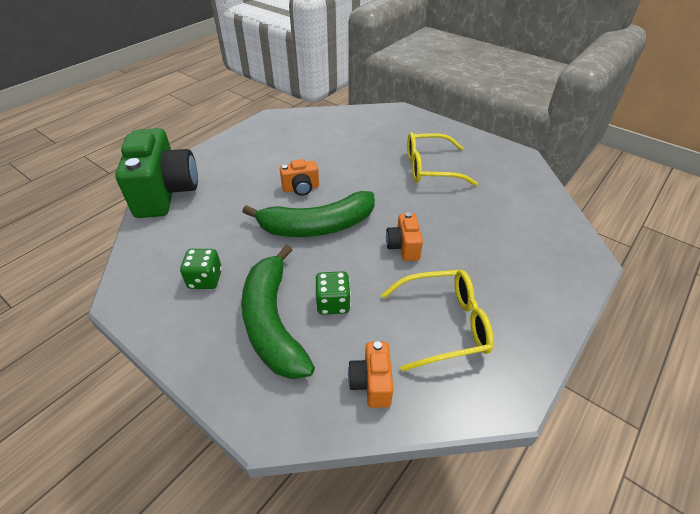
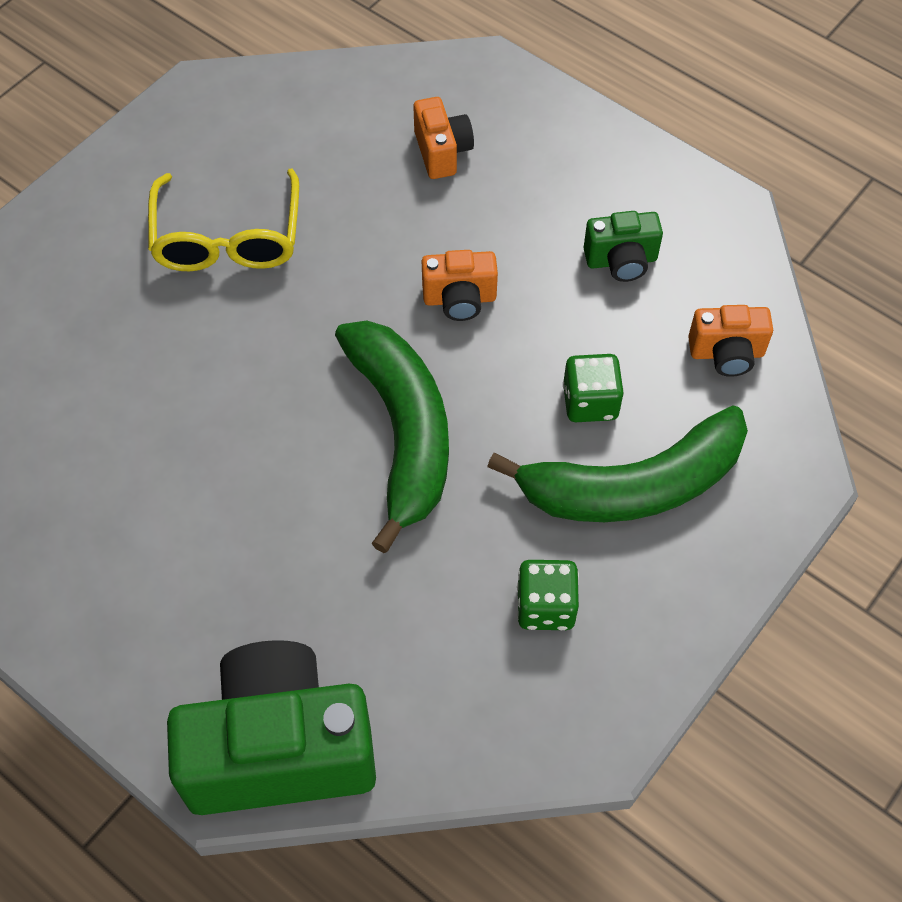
camera: 90 degrees left, 15 degrees up
orange camera [280,159,319,196] -> orange camera moved to [413,97,474,179]
yellow glasses [381,270,494,372] -> green camera [584,211,663,282]

